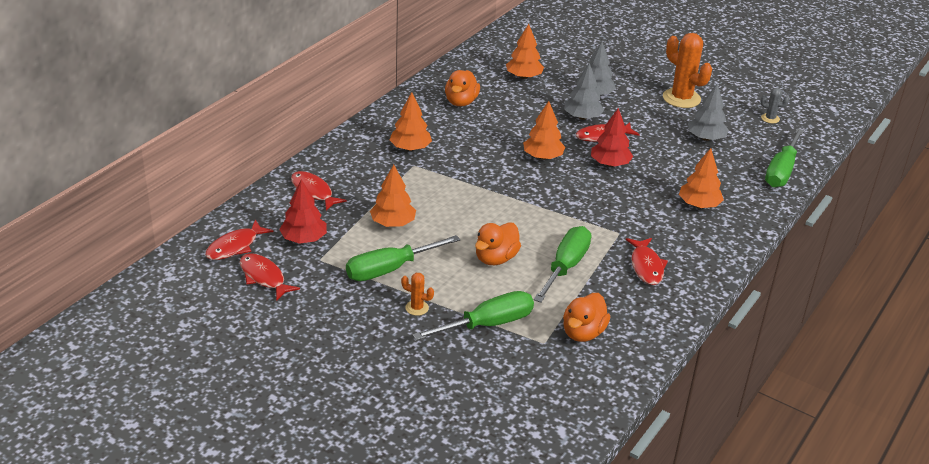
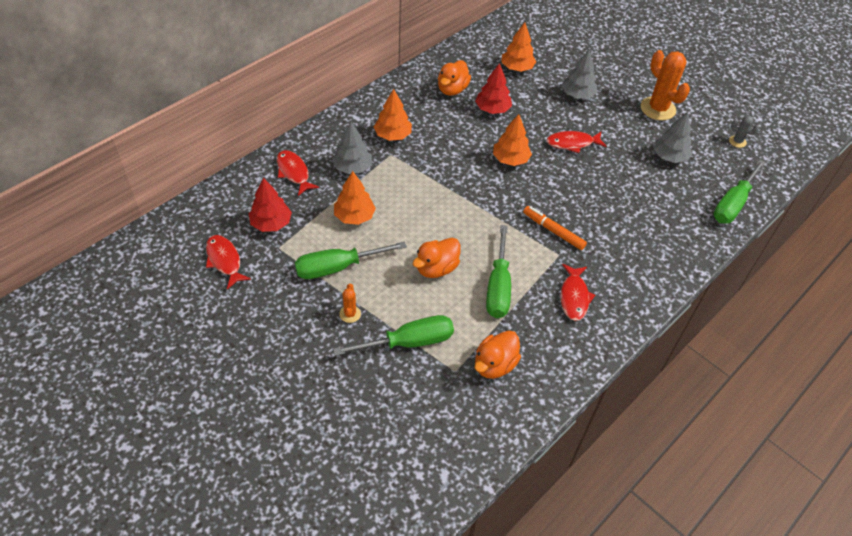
camera: 10 degrees right, 15 degrees up
red fish [205,220,274,260] -> none
orange cactus [401,273,434,316] -> orange cactus turned 60 degrees clockwise [339,283,361,323]
green screwdriver [534,226,591,303] -> green screwdriver turned 150 degrees clockwise [486,225,511,318]
grey tree [564,63,604,120] -> grey tree moved to [332,122,372,174]
red tree [591,108,633,167] -> red tree moved to [475,63,512,114]
orange tree [679,148,724,208] -> none
none -> orange marker [523,206,587,250]

